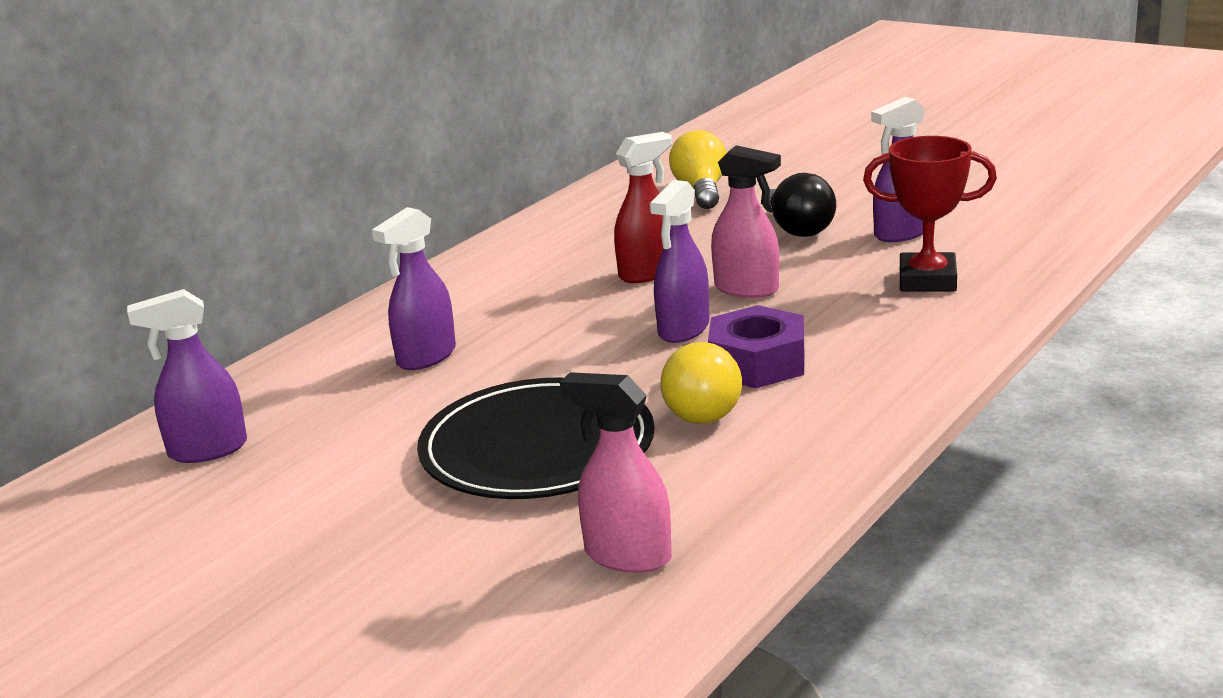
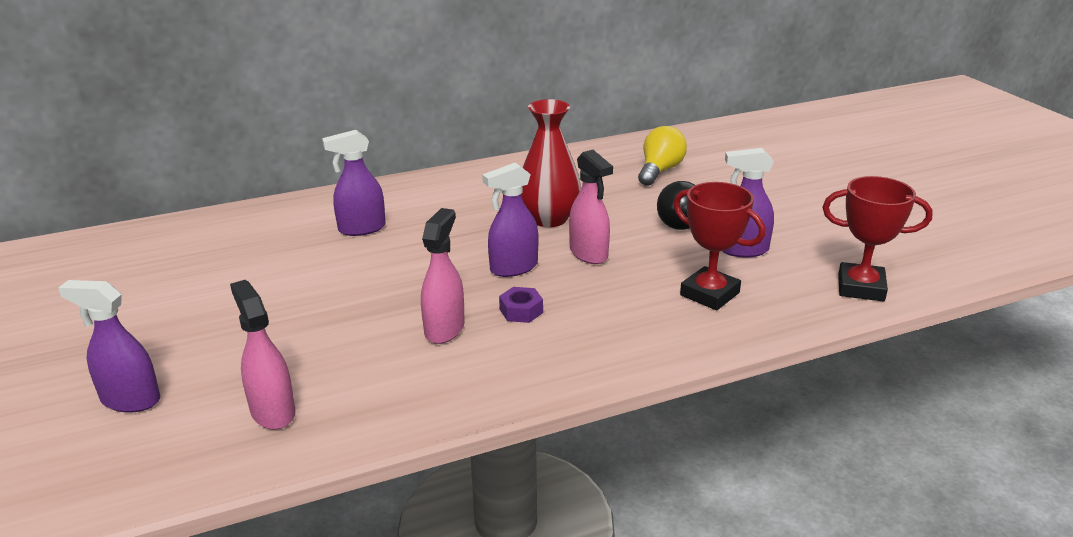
camera: 30 degrees right, 5 degrees up
purple spray bottle [127,289,247,463] -> purple spray bottle moved to [58,280,160,413]
black plate [417,377,655,499] -> none
red spray bottle [614,132,672,283] -> red vase [521,99,581,227]
yellow light bulb [660,342,742,424] -> pink spray bottle [421,208,465,344]
purple nut [708,305,804,388] -> purple nut [499,287,543,323], size x0.56
none -> red trophy [823,176,933,302]

